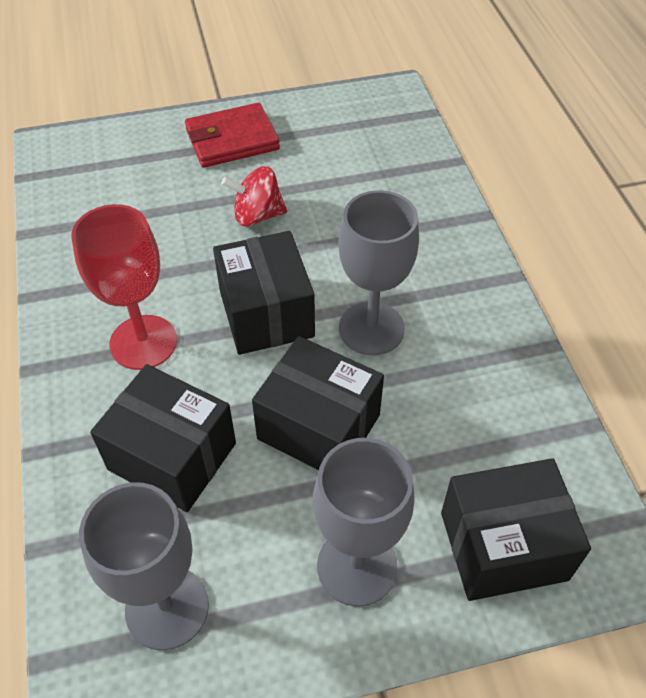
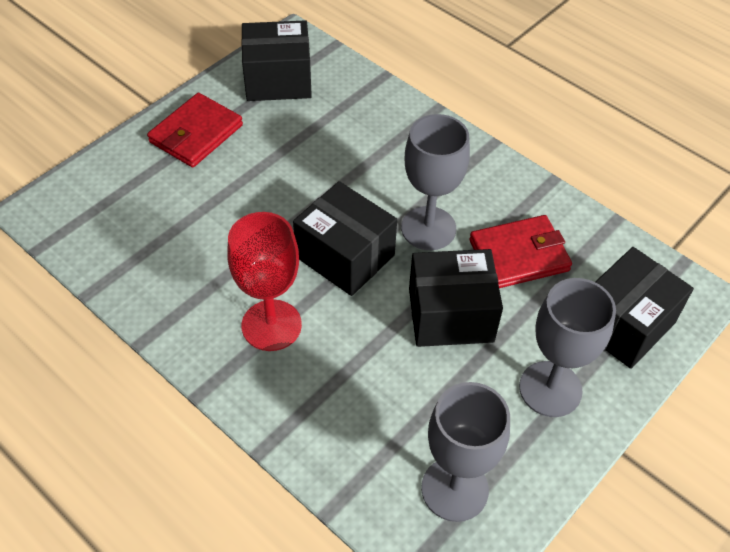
camera: 35 degrees left, 0 degrees up
black box [90,364,236,512] -> black box moved to [241,20,312,101]
red spinning top [221,166,287,227] -> none
none -> red wallet [469,215,572,288]

